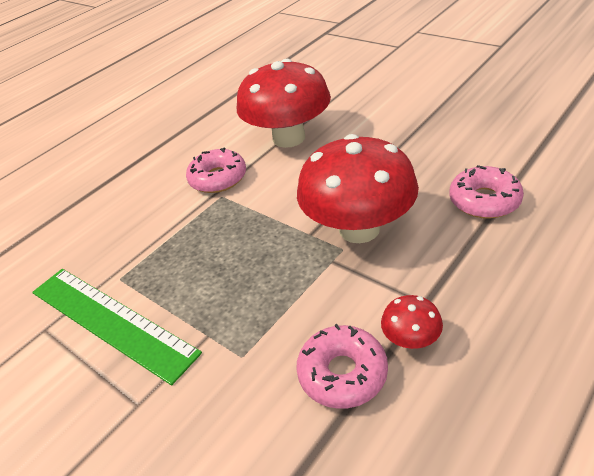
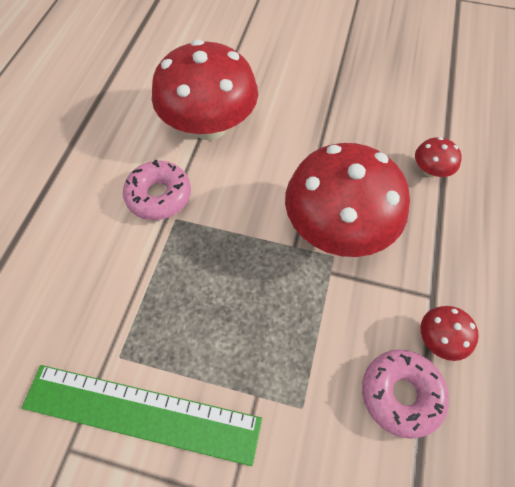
camera: 30 degrees left, 20 degrees up
pink donut [449,165,524,219] -> red mushroom [415,137,462,177]

